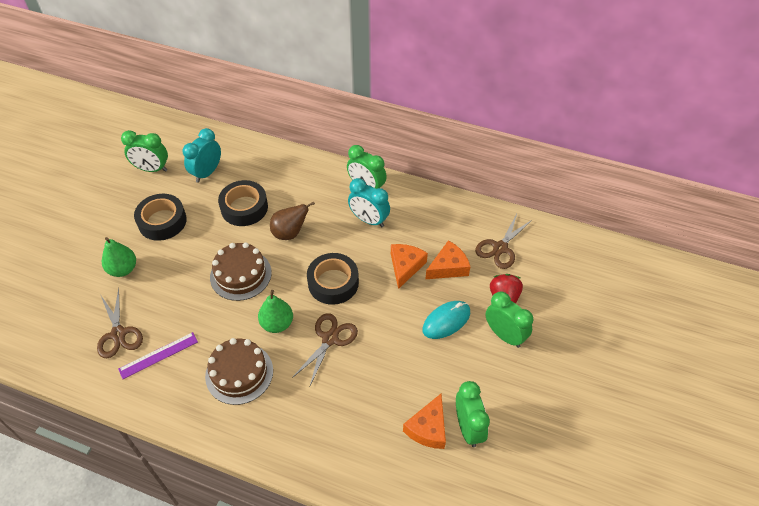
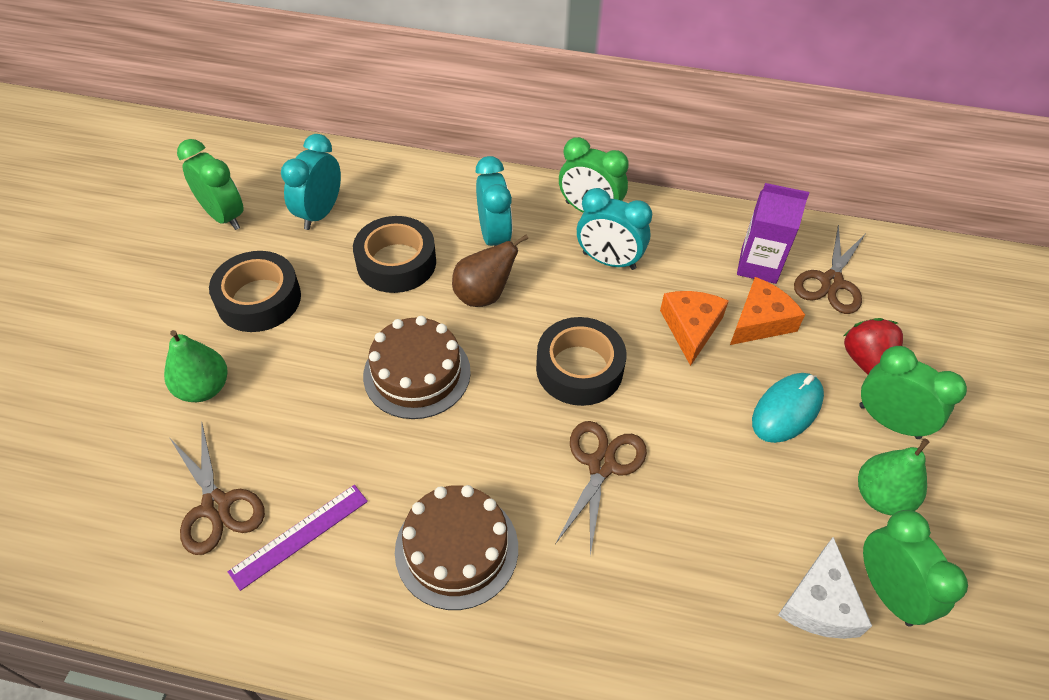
camera: 10 degrees left, 0 degrees up
green clock [121,130,168,172] -> green clock turned 135 degrees counterclockwise [177,139,244,230]
green pear [258,290,293,333] -> green pear moved to [858,438,929,516]
orange cheese [403,394,446,449] -> white cheese [778,537,872,639]
none -> turquoise clock [475,156,512,246]
none -> purple carton [737,183,809,284]

